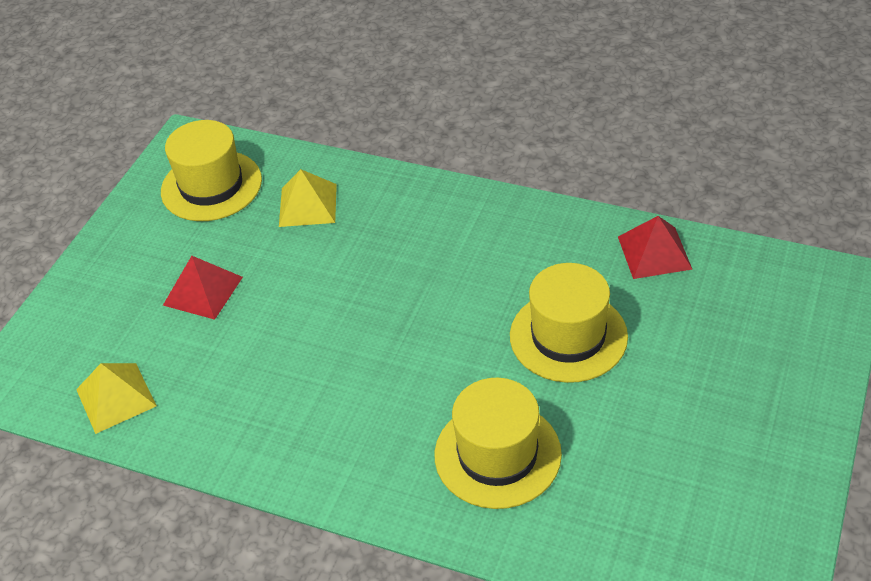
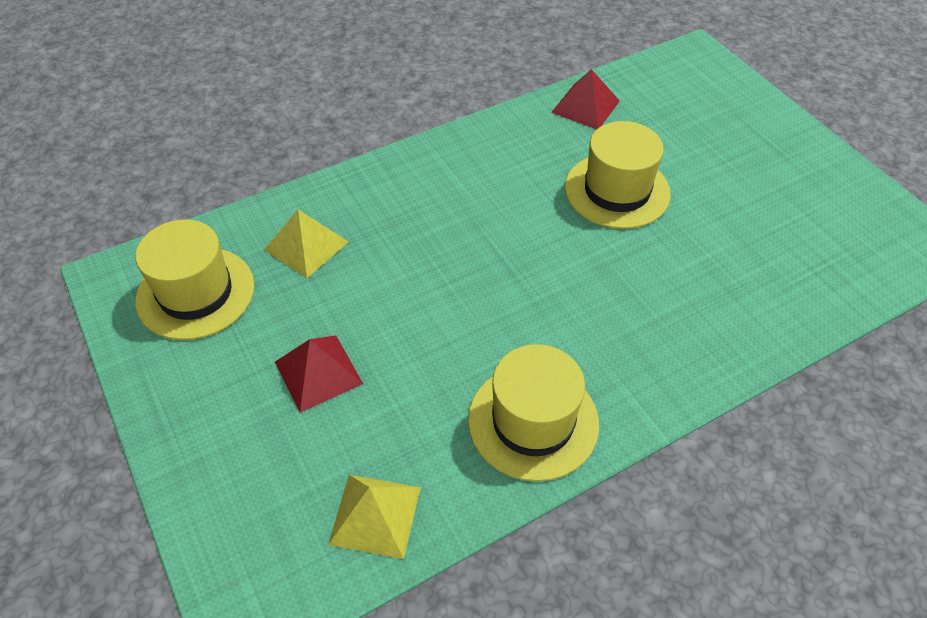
camera: 55 degrees left, 5 degrees up
yellow hat [435,378,562,509] -> yellow hat moved to [468,344,599,482]

